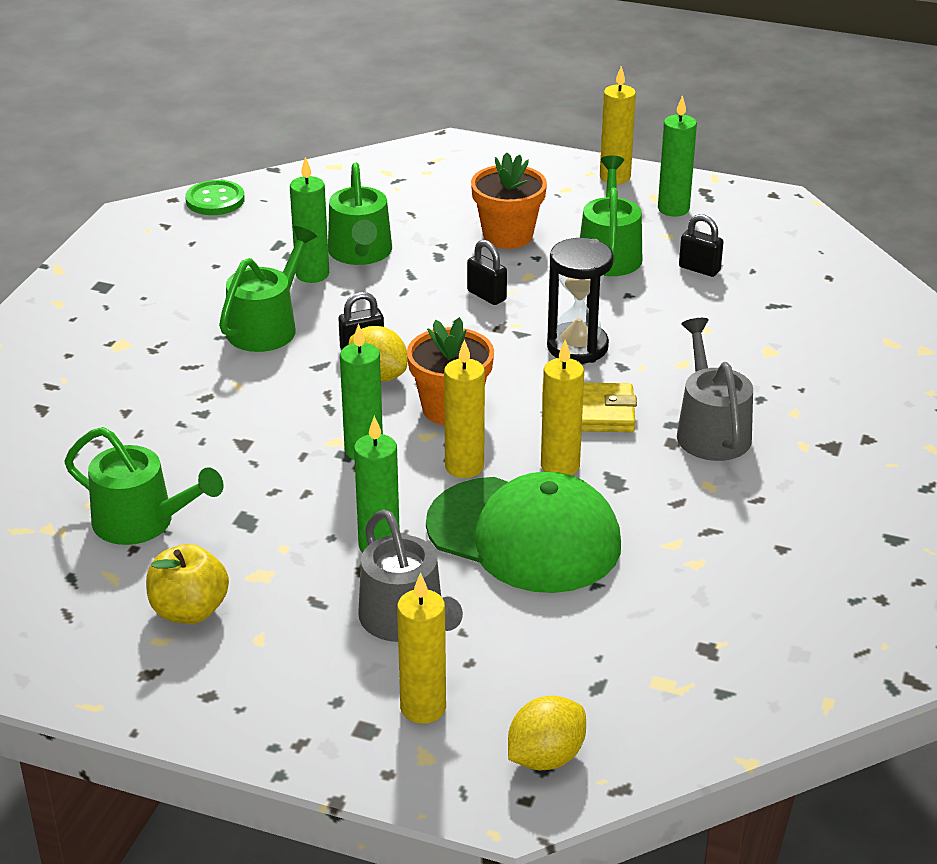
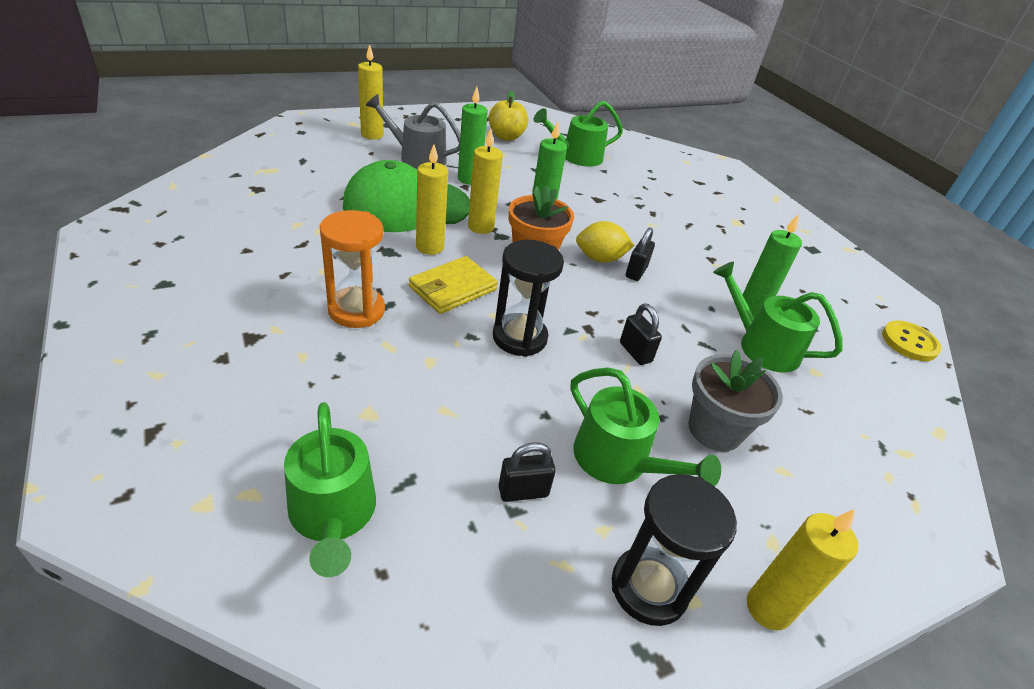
camera: 130 degrees right, 5 degrees up
green button [185,180,245,215] -> yellow button [882,321,941,361]
green watering can [219,226,317,352] -> green watering can moved to [284,402,376,577]
black padlock [467,240,507,305] -> black padlock turned 60 degrees clockwise [620,304,662,365]
orange flower pot [471,152,547,249] -> grey flower pot [688,350,783,451]
yellow lemon [508,696,586,771] -> none
green candle [658,95,697,217] -> black hourglass [612,474,737,626]
grey watering can [677,318,753,461] -> orange hourglass [320,210,385,328]

